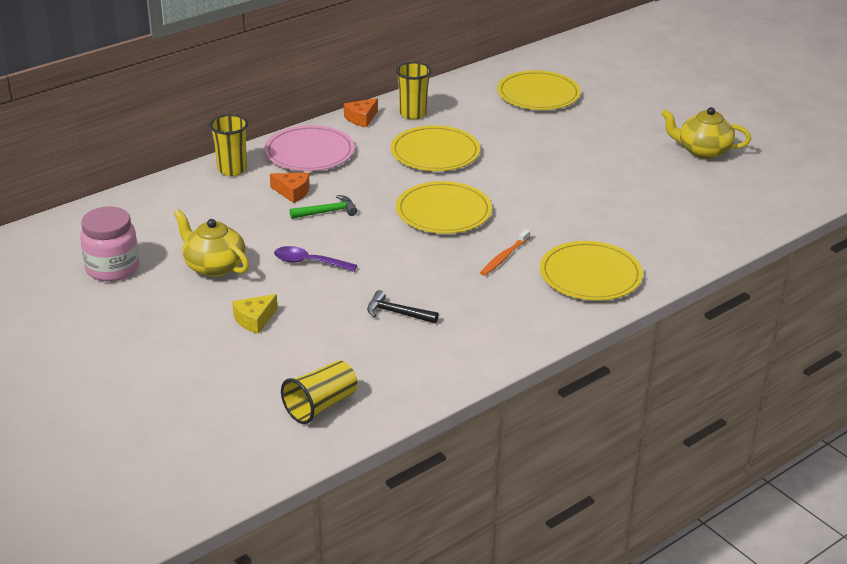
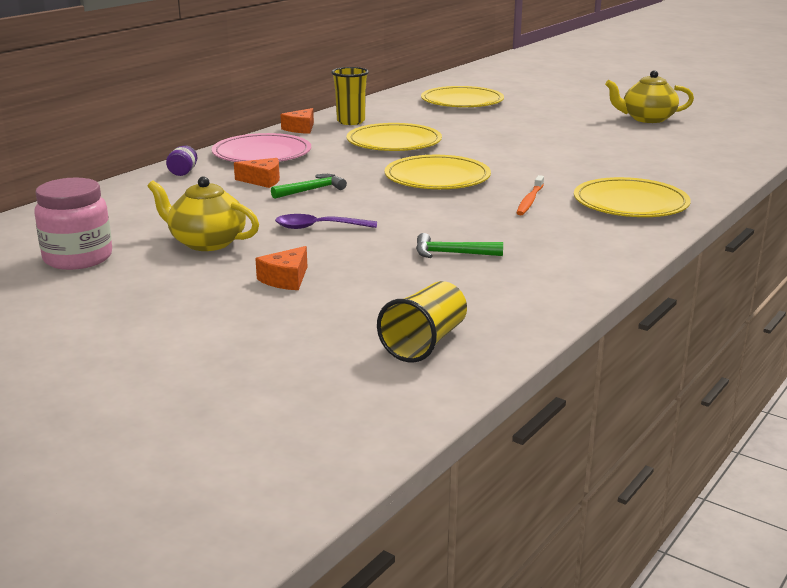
camera: 15 degrees left, 10 degrees down
yellow cup [209,114,248,176] -> purple jar [166,145,197,176]
yellow cheese [232,294,278,334] -> orange cheese [255,246,307,290]
black hammer [367,290,439,323] -> green hammer [416,233,503,258]

